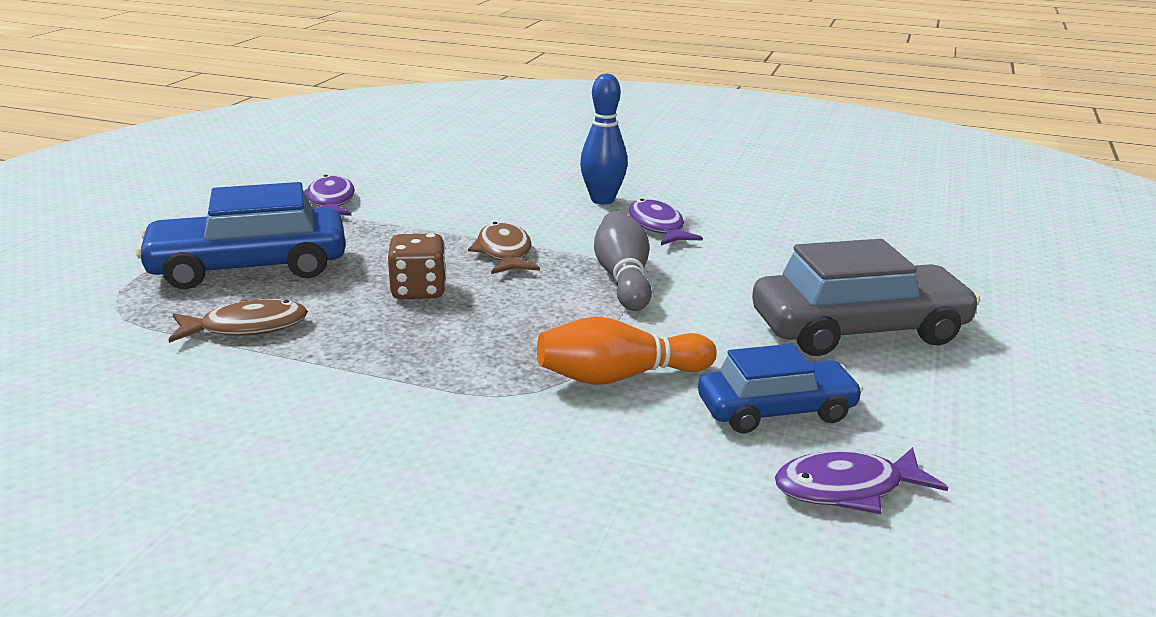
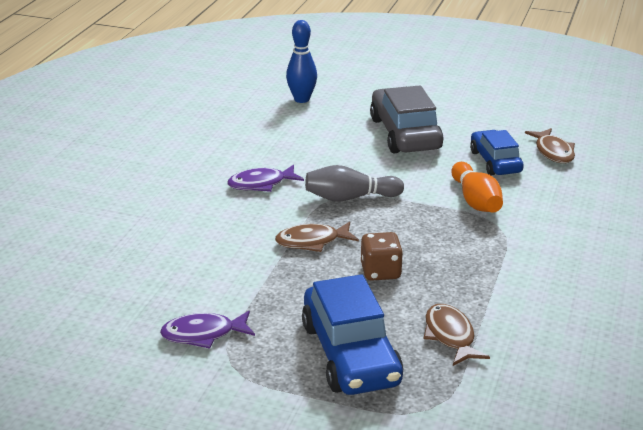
camera: 90 degrees left, 5 degrees up
blue bowling pin [580,73,628,204] -> blue bowling pin moved to [286,20,317,103]
purple fish [775,447,948,514] -> brown fish [525,128,575,163]

